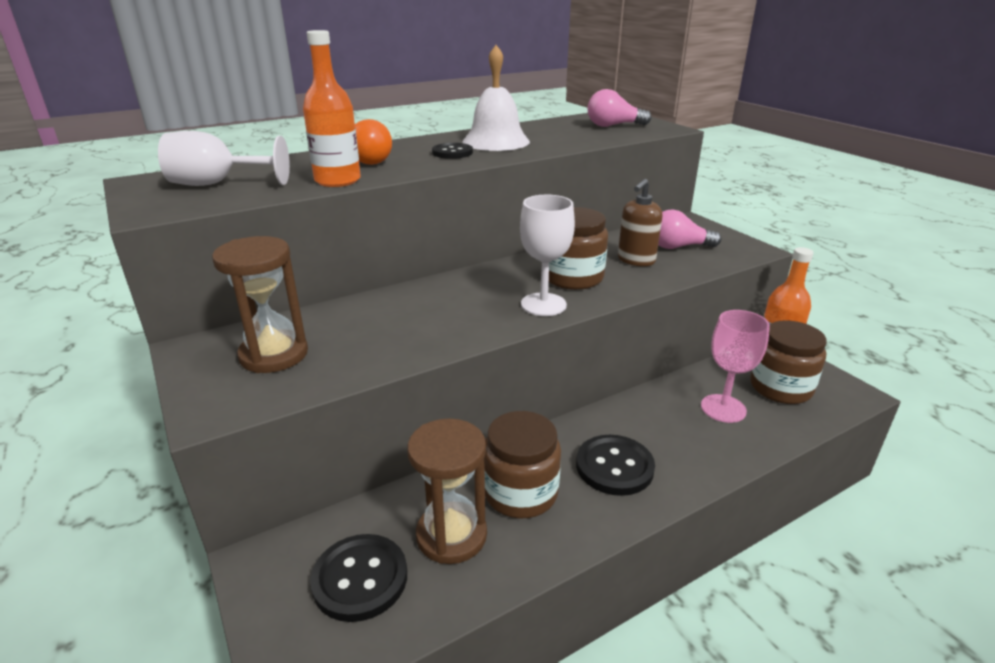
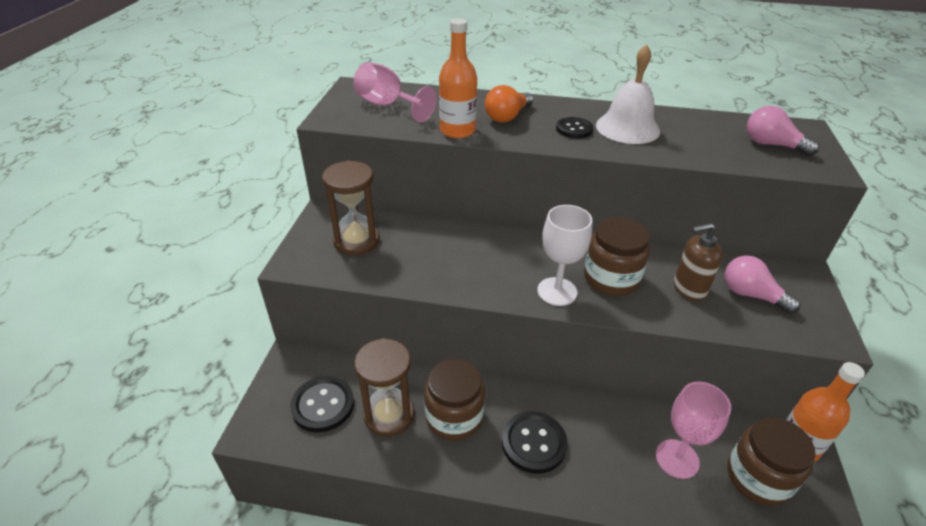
camera: 40 degrees right, 10 degrees up
white goblet [158,131,290,186] -> pink goblet [353,62,437,122]

